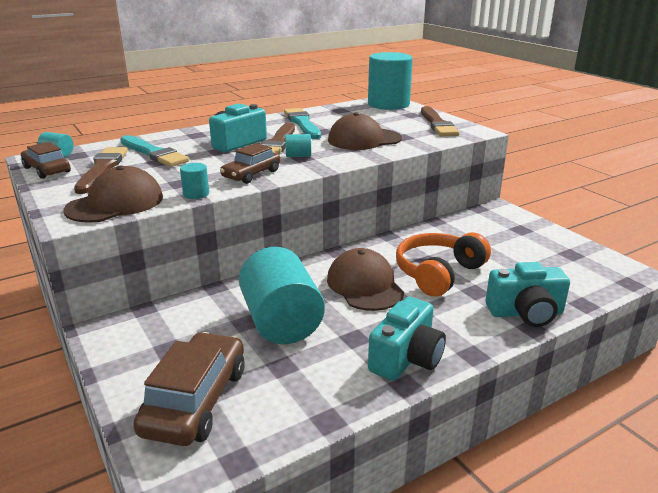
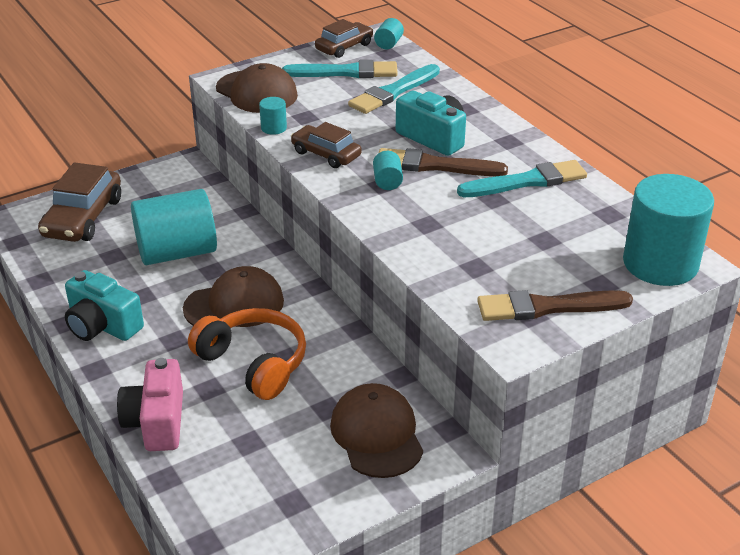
camera: 90 degrees right, 10 degrees up
brown brush [74,147,128,194] -> turquoise brush [282,60,398,78]
brown car [133,332,245,446] -> brown car turned 90 degrees clockwise [38,162,121,242]
brown cap [328,112,402,150] -> brown cap moved to [330,383,423,478]
turquoise camera [486,262,570,327] -> pink camera [117,358,183,451]

